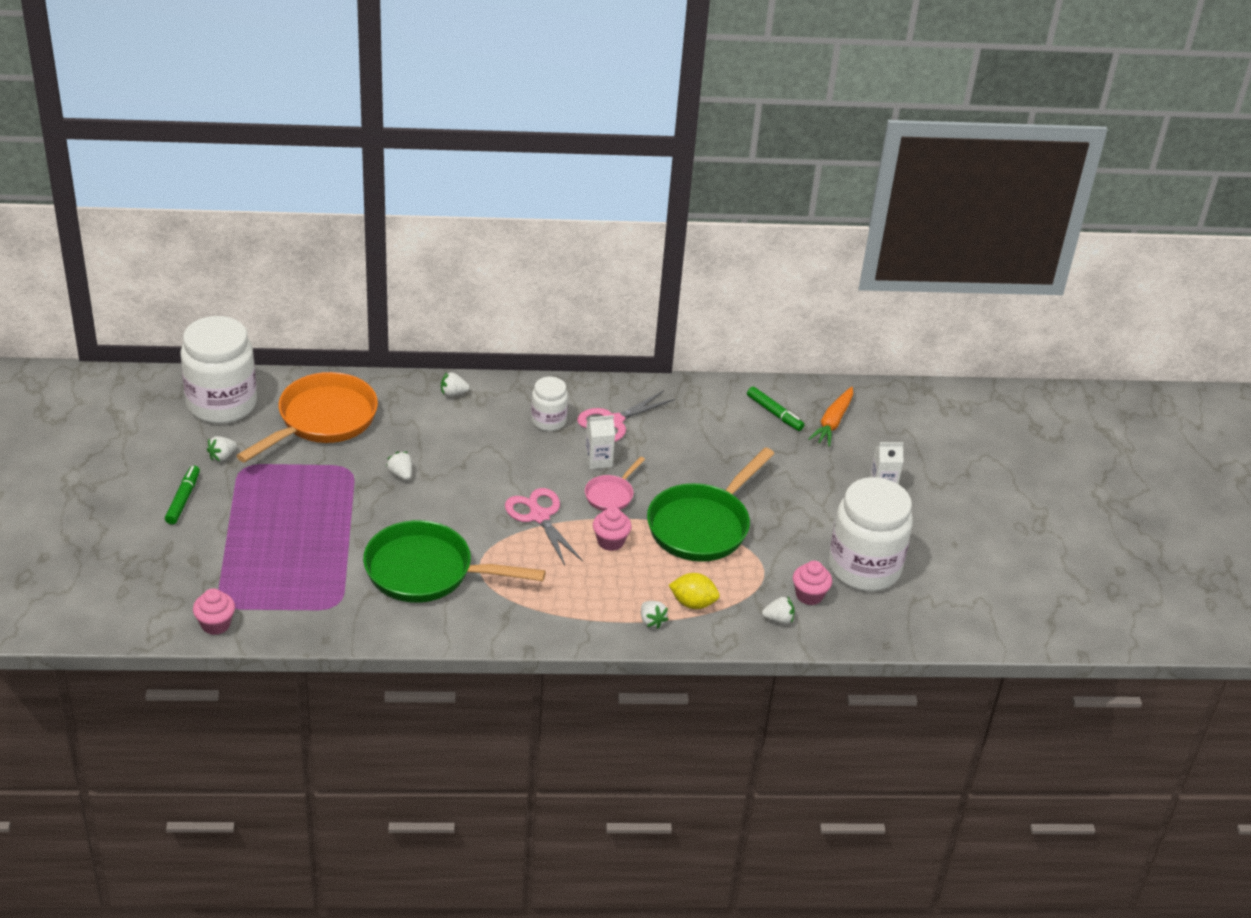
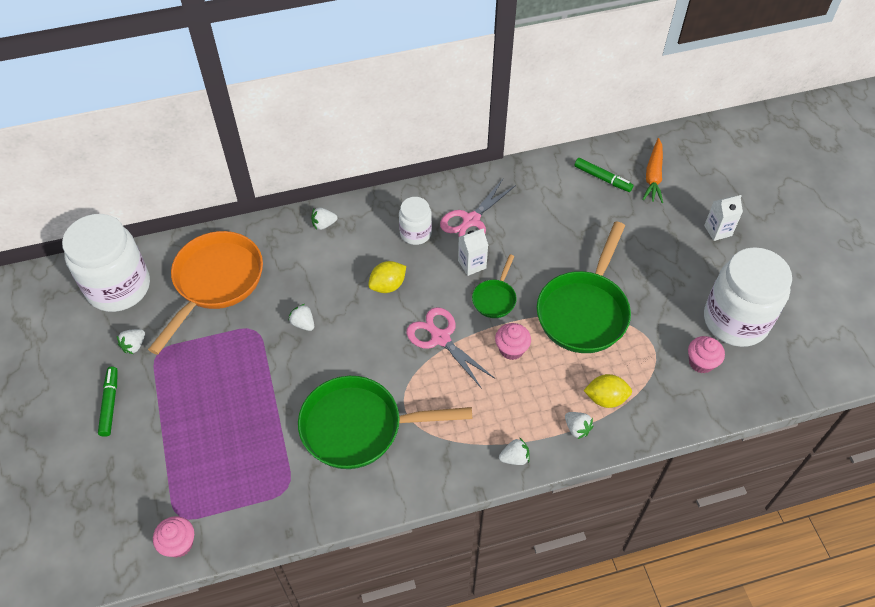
camera: 10 degrees left, 15 degrees up
pink pan [585,457,645,511] -> green pan [472,255,517,318]
white strawberry [762,597,795,624] -> white strawberry moved to [499,437,530,465]
none -> yellow lemon [368,261,406,293]

